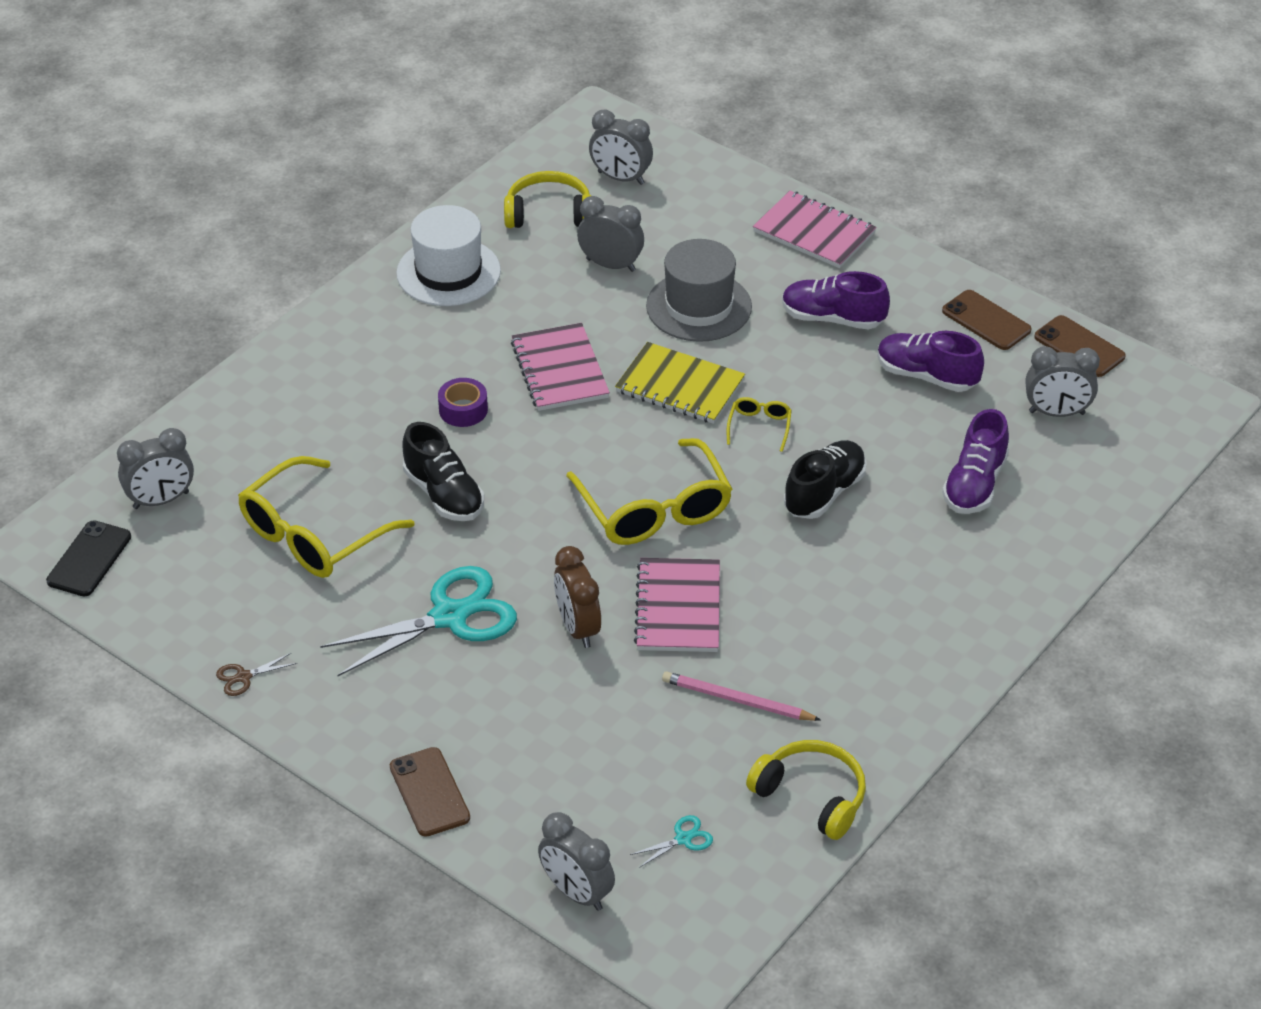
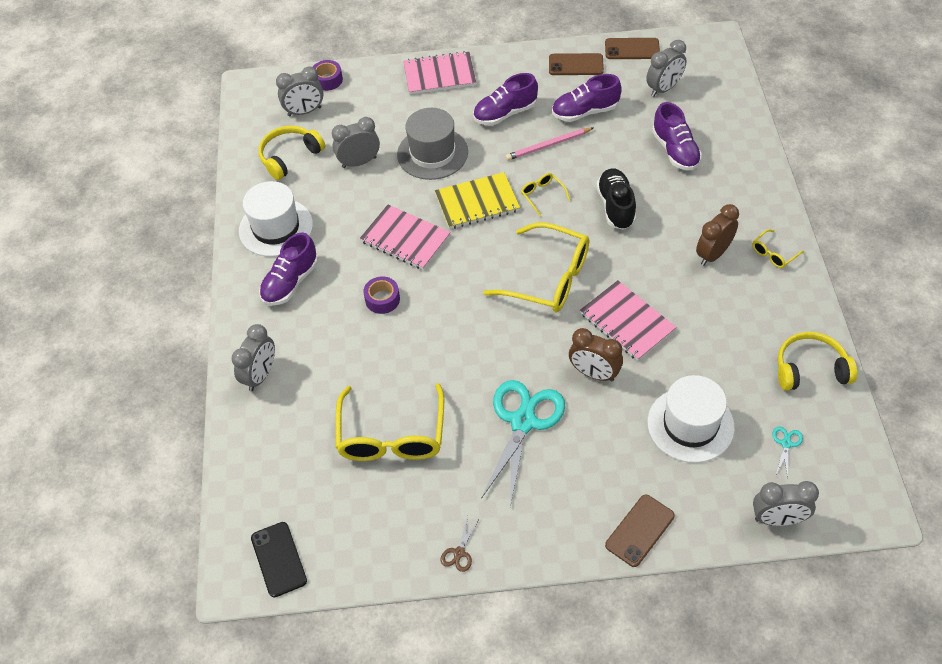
camera: 40 degrees left, 10 degrees up
grey clock [117,428,194,509] -> grey clock moved to [232,324,275,391]
brown phone [390,747,470,837] -> brown phone turned 75 degrees counterclockwise [605,495,675,567]
black shoe [403,422,484,521] -> none
pink pencil [662,672,821,721] -> pink pencil moved to [506,128,593,160]
none -> purple shoe [259,232,318,306]
none -> purple tape [313,60,343,91]
none -> white hat [648,375,735,463]
none -> brown clock [696,204,739,266]
none -> yellow glasses [753,229,804,268]

